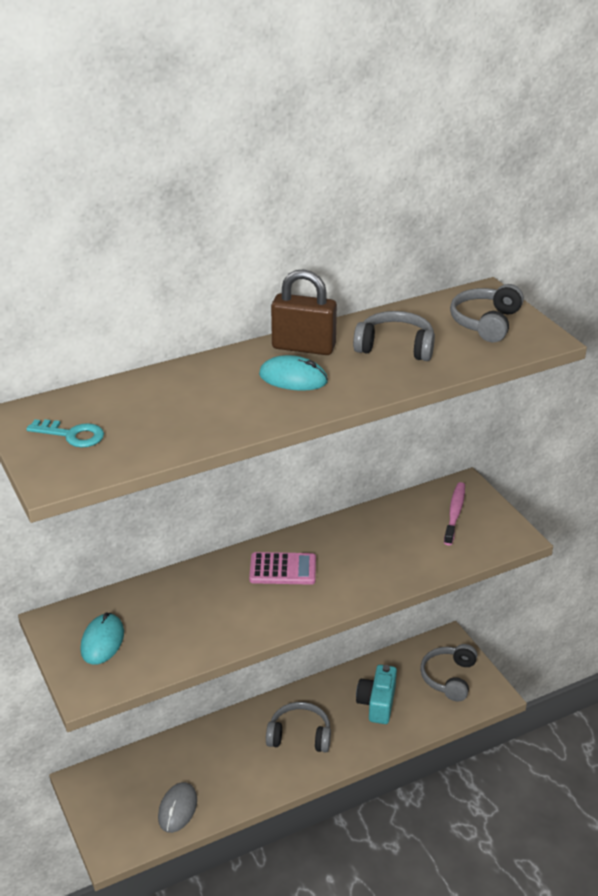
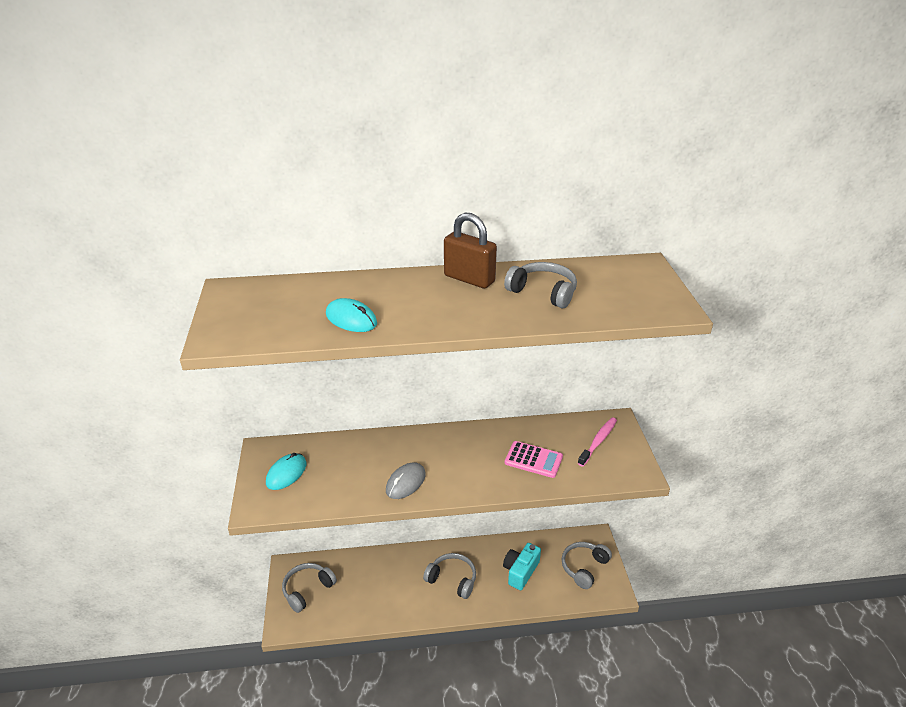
camera: 20 degrees right, 0 degrees up
turquoise key [26,419,104,448] -> none
grey mouse [158,782,197,833] -> grey mouse moved to [386,462,426,499]
pink calculator [249,552,316,585] -> pink calculator moved to [505,441,563,478]
turquoise mouse [259,355,328,391] -> turquoise mouse moved to [326,298,377,332]
grey headphones [450,284,524,343] -> grey headphones moved to [282,563,337,613]

